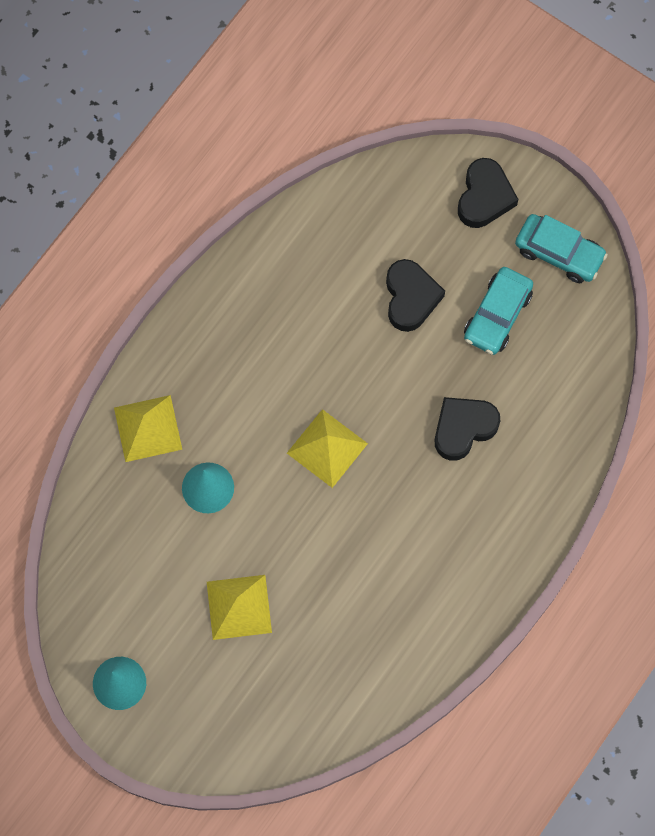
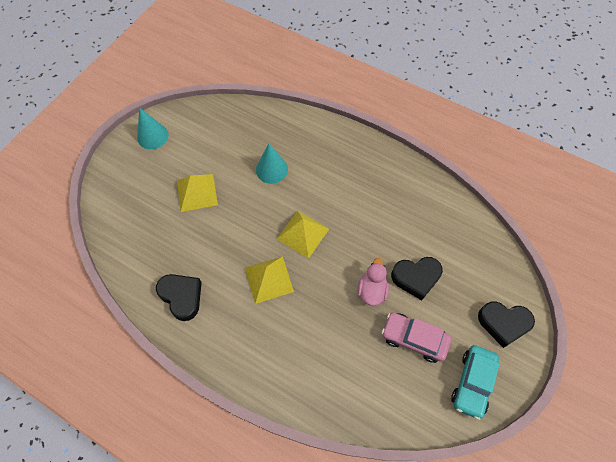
camera: 85 degrees right, 10 degrees down
yellow pyramid [114,395,183,462] -> yellow pyramid moved to [245,256,294,304]
black heart [435,397,500,461] -> black heart moved to [156,274,202,321]
turquoise car [464,267,533,355] -> pink car [381,313,451,363]
none -> pink duck [357,258,389,306]

